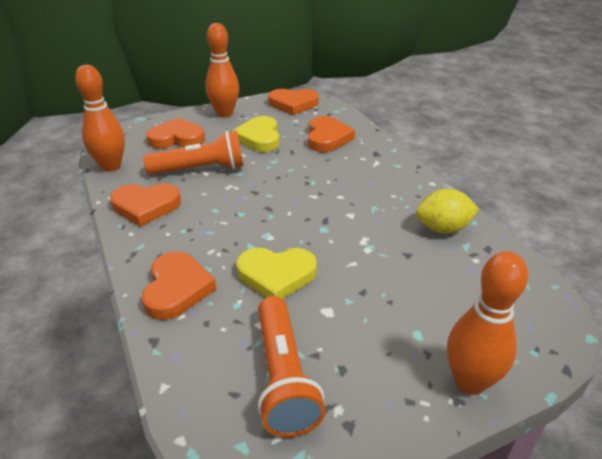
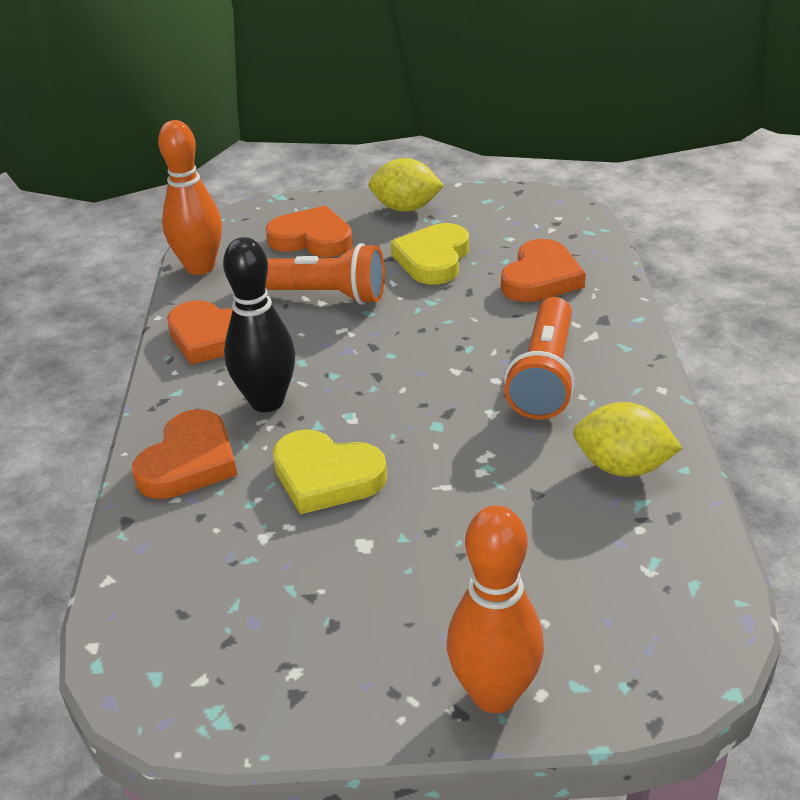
camera: 25 degrees right, 0 degrees up
orange bowling pin [205,23,239,117] -> yellow lemon [368,158,444,212]
orange flashlight [257,296,326,437] -> orange flashlight moved to [504,297,575,420]
orange heart [268,89,319,115] -> none
none -> black bowling pin [223,237,295,412]

